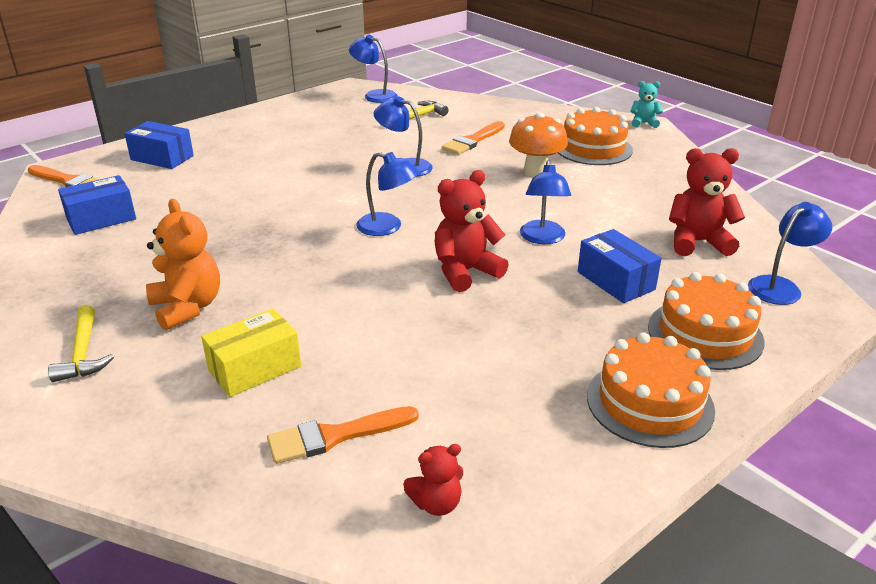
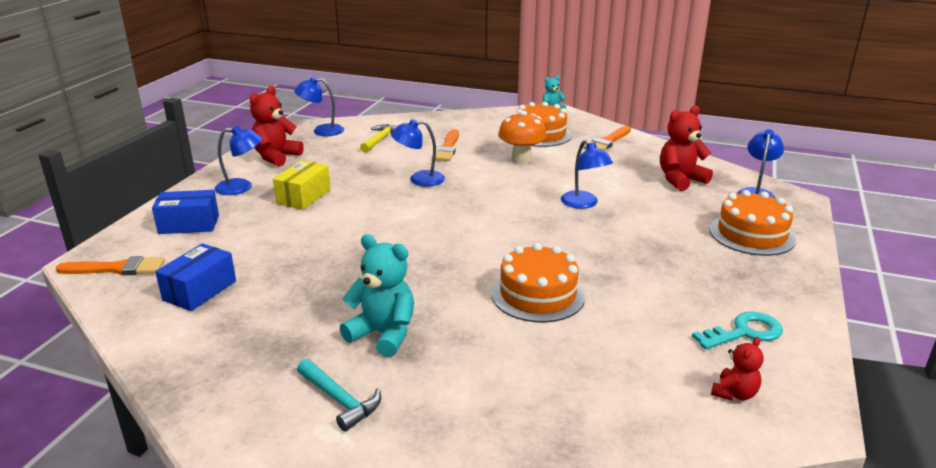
camera: 30 degrees left, 5 degrees down
yellow hammer [48,305,114,382] -> turquoise hammer [297,359,381,431]
orange teddy bear [146,199,220,331] -> turquoise teddy bear [340,234,414,357]
yellow box [201,309,301,397] -> yellow box moved to [273,160,331,210]
orange brush [267,406,419,464] -> orange brush moved to [584,126,631,150]
blue lamp [356,152,419,236] -> blue lamp moved to [215,125,262,195]
red teddy bear [435,170,509,292] -> red teddy bear moved to [250,86,304,166]
blue box [578,229,662,303] -> none
orange cake [587,332,715,448] -> orange cake moved to [491,243,586,323]
none -> turquoise key [692,312,783,349]

